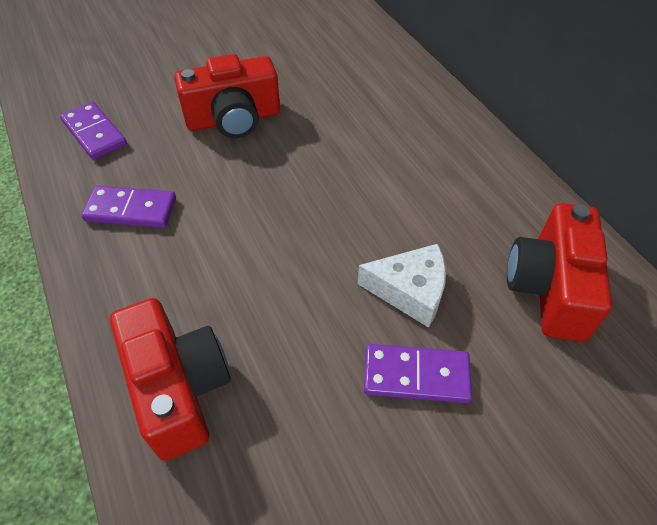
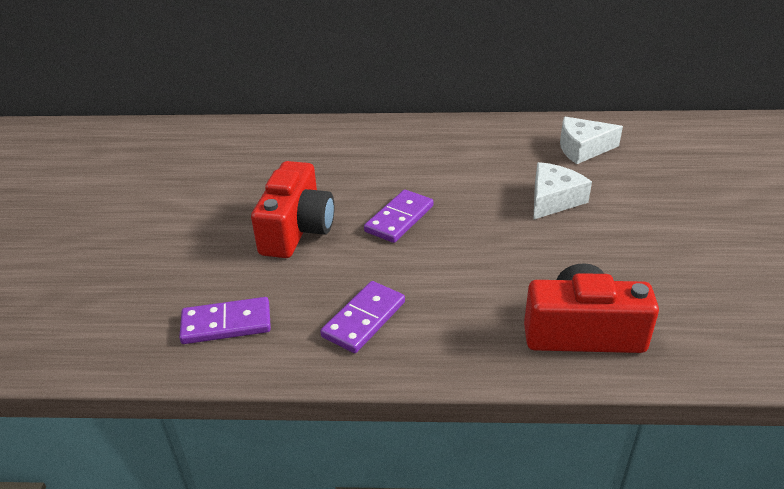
camera: 60 degrees left, 15 degrees down
purple domino [364,344,472,403] -> purple domino moved to [364,190,433,243]
red camera [507,203,612,342] -> white cheese [560,117,623,164]

